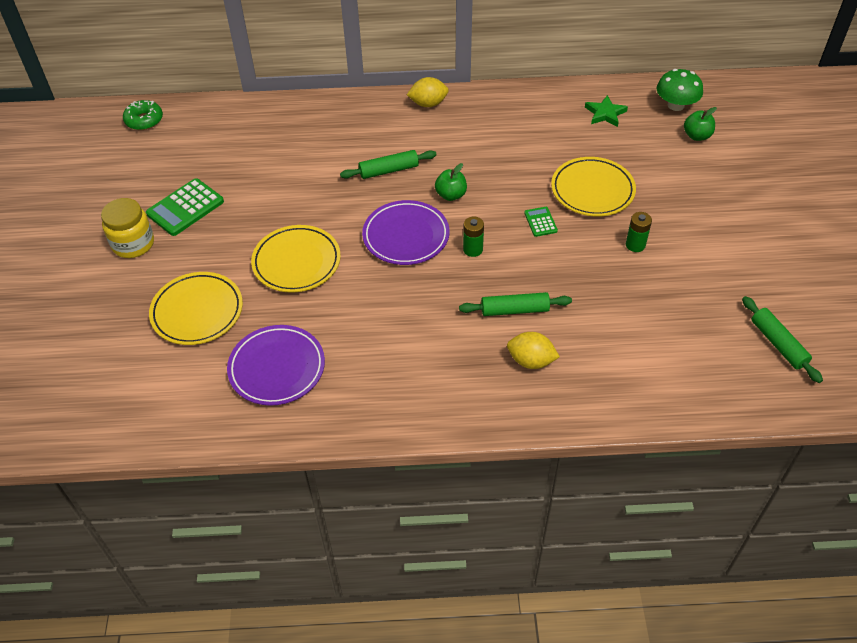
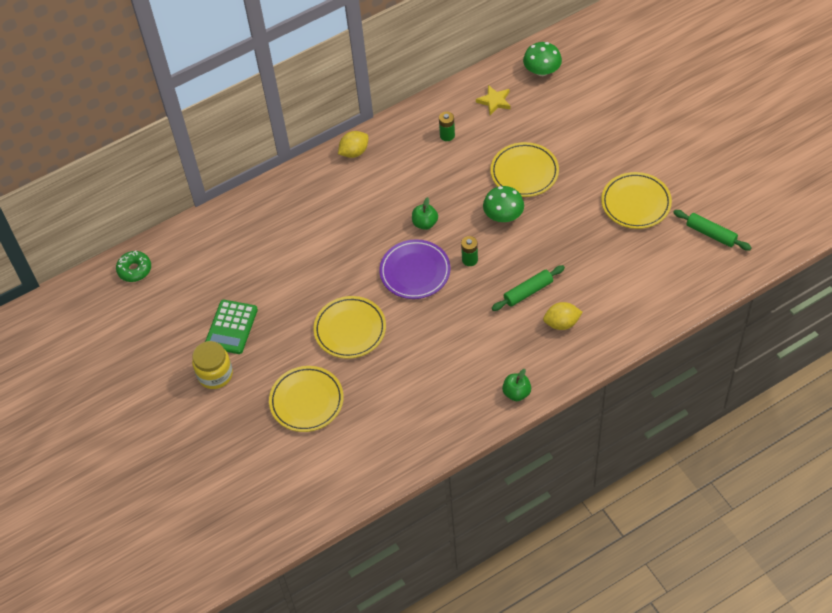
camera: 25 degrees left, 5 degrees up
purple plate [227,325,325,406] -> none
green rolling pin [340,150,436,179] -> none
green calculator [524,207,558,237] -> green mushroom [483,186,524,222]
green star [585,95,628,127] -> yellow star [476,85,511,115]
green battery [626,212,652,252] -> green battery moved to [439,112,455,141]
green apple [684,107,717,141] -> green apple moved to [502,369,531,401]
none -> yellow plate [601,172,672,229]

